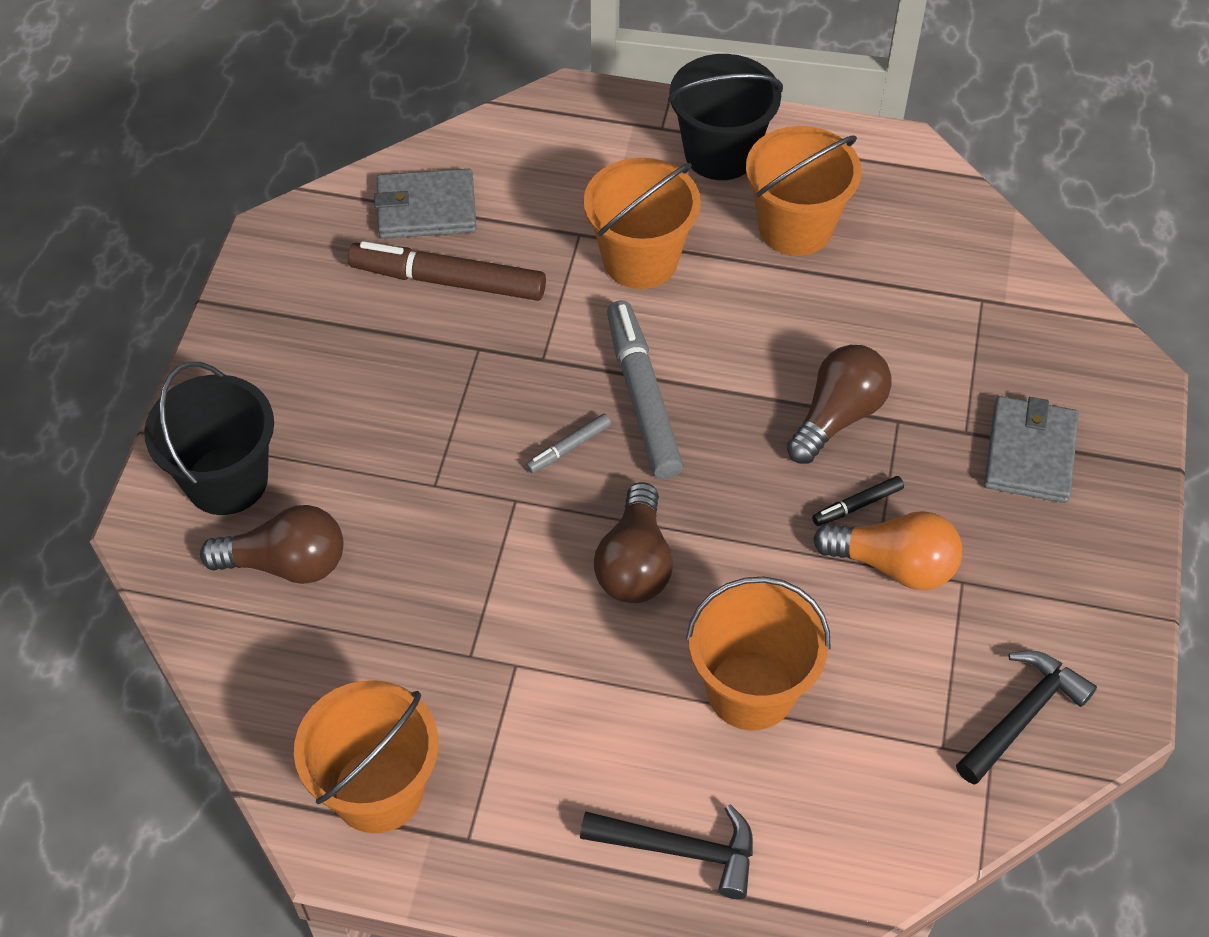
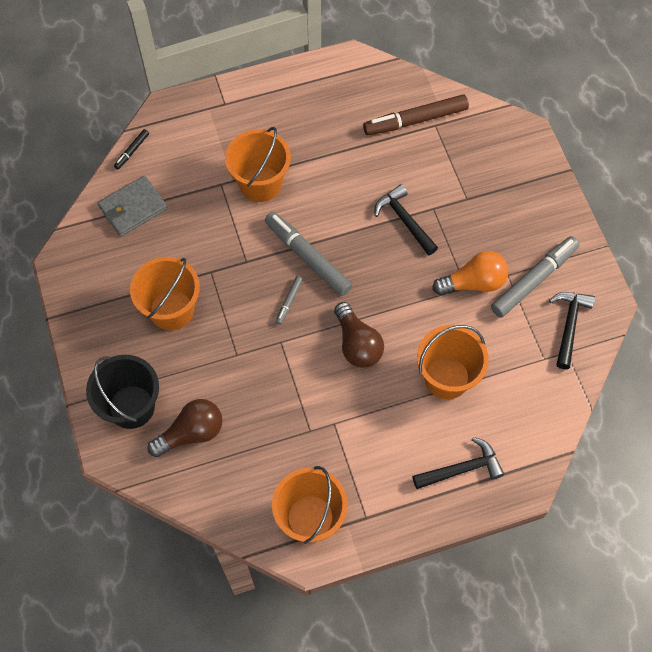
camera: 30 degrees left, 10 degrees up
brown marker [348,241,546,301] -> brown marker moved to [363,94,469,135]
black bucket [668,54,783,180] -> none
orange bucket [746,126,862,256] -> orange bucket moved to [130,257,200,330]
brown light bulb [787,345,891,464] -> black hammer [374,184,438,255]
black marker [812,476,904,526] -> black marker moved to [114,129,149,169]
grey wallet [984,396,1079,503] -> none
none -> grey marker [491,236,580,318]

